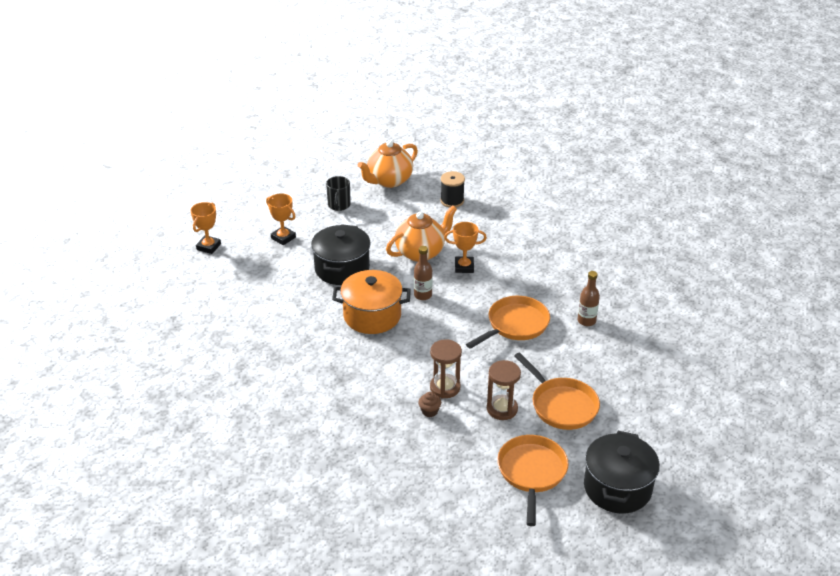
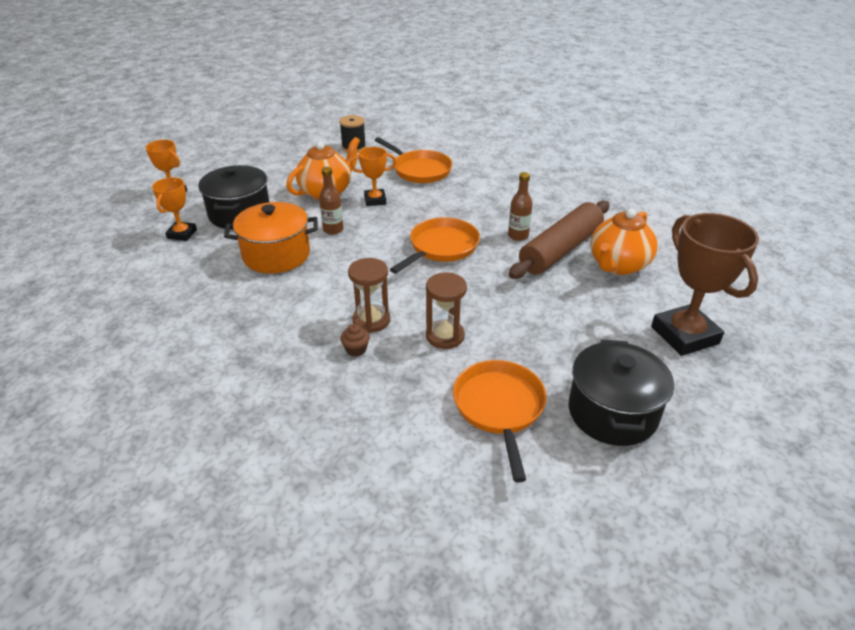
camera: 10 degrees left, 0 degrees up
orange trophy [191,202,221,254] -> orange trophy moved to [152,177,197,241]
black mug [326,176,351,211] -> none
orange teapot [358,140,418,188] -> orange teapot moved to [590,208,658,275]
orange pan [514,352,600,430] -> orange pan moved to [375,137,452,183]
none -> brown rolling pin [509,201,610,279]
none -> brown trophy [651,213,759,356]

